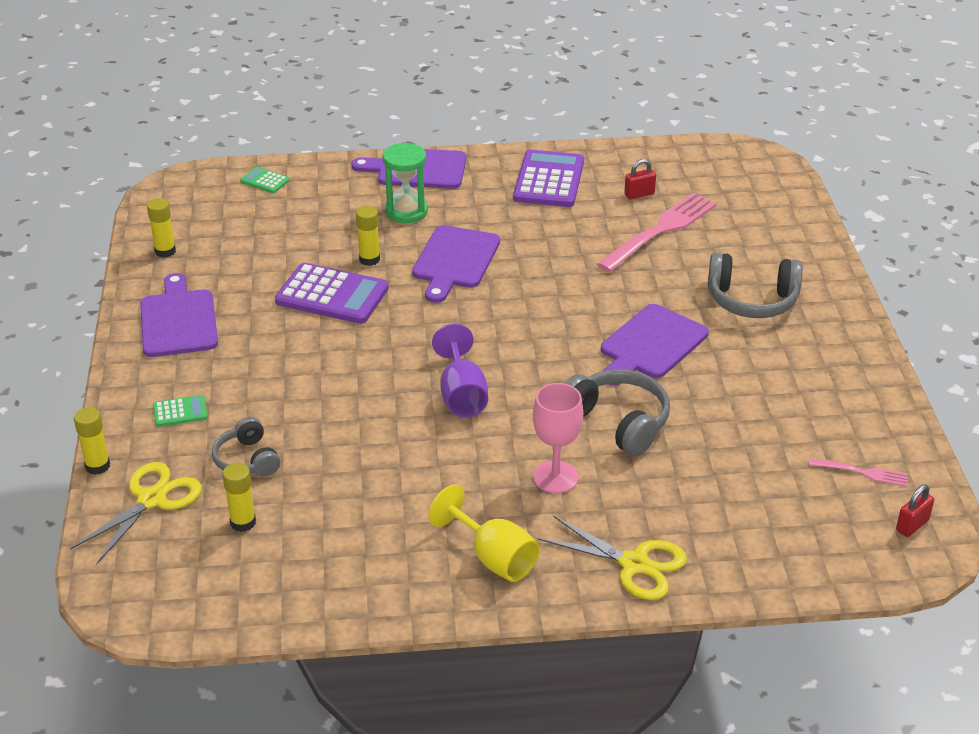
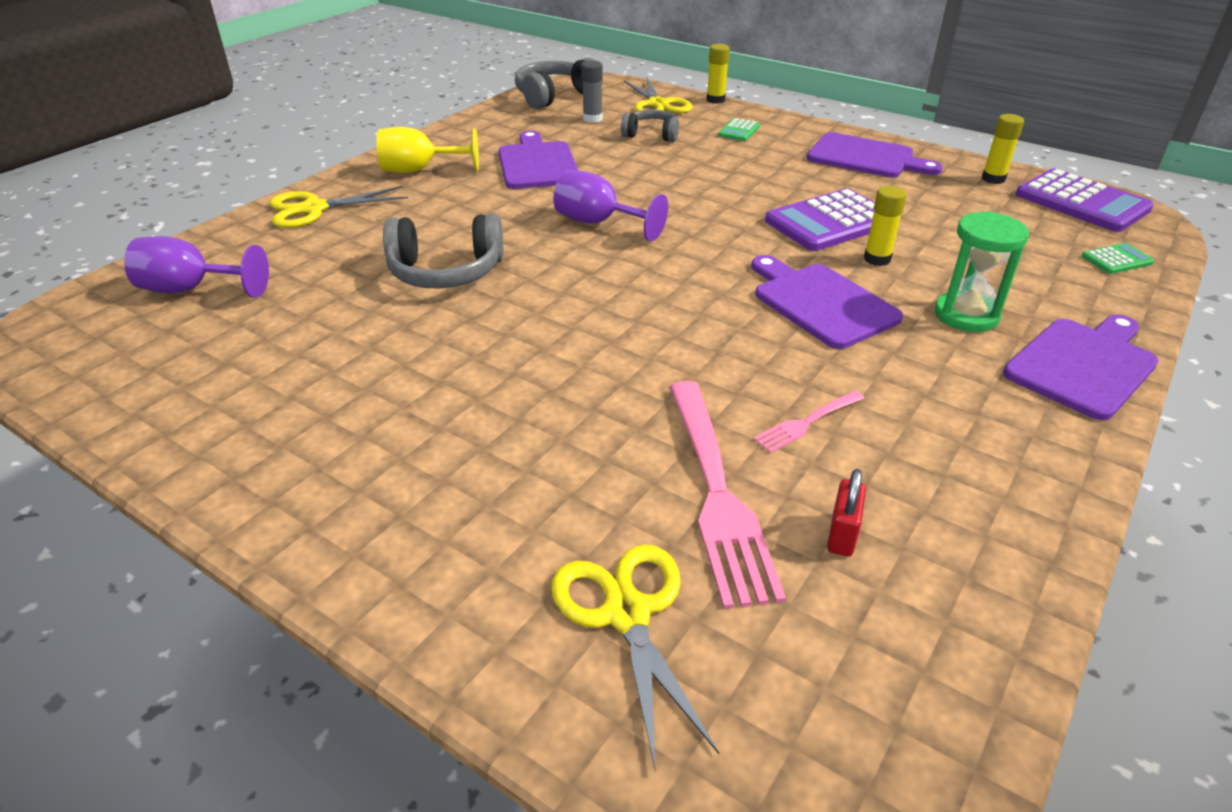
camera: 130 degrees right, 0 degrees up
yellow glue stick [222,463,256,532] -> grey glue stick [581,60,603,123]
purple calculator [513,150,584,207] -> purple calculator moved to [1016,169,1154,232]
pink goblet [533,383,583,493] -> none
purple cutting board [601,304,709,386] -> purple cutting board moved to [499,131,578,189]
grey headphones [707,252,803,318] -> grey headphones moved to [515,58,603,109]
pink fork [809,458,908,487] -> pink fork moved to [753,391,864,453]
red padlock [896,485,934,537] -> none
none -> purple goblet [124,236,269,298]
none -> yellow scissors [551,544,719,772]

